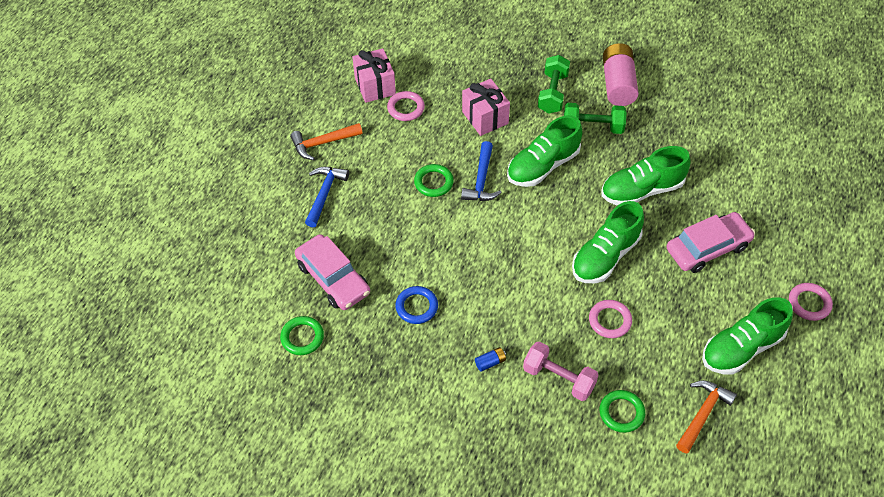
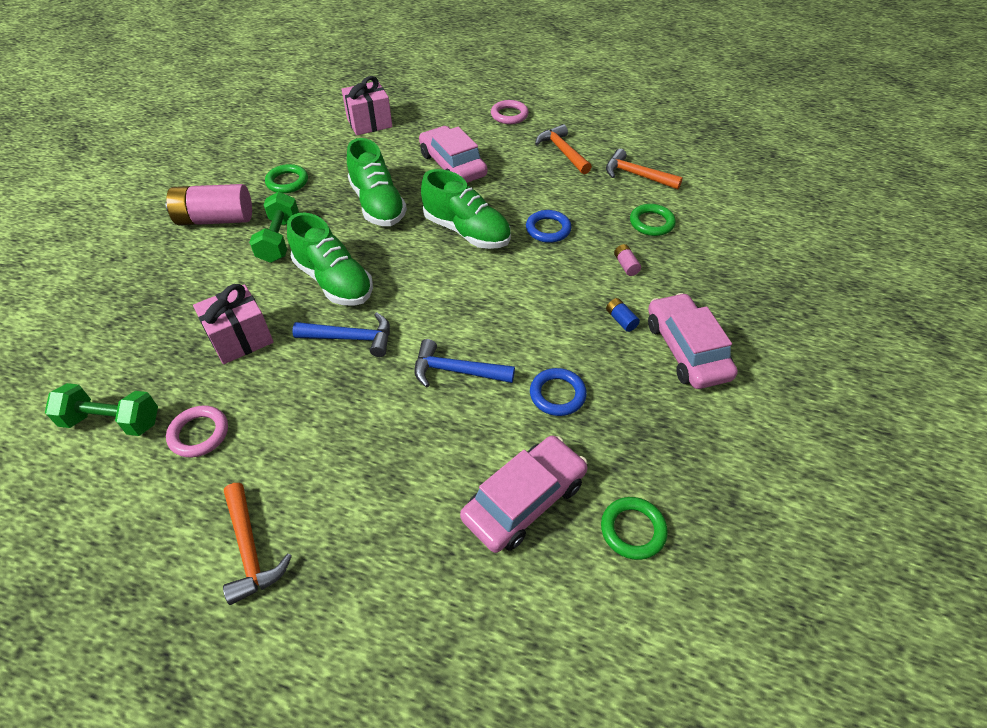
camera: 95 degrees left, 5 degrees down
blue hammer [305,167,349,227] -> blue hammer moved to [414,339,515,388]
pink gift [352,48,396,103] -> pink gift moved to [341,76,393,135]
green ring [414,164,454,197] -> green ring moved to [265,164,308,193]
pink dumbbell [523,341,598,401] -> pink battery [614,244,641,276]
green dumbbell [538,55,570,114] -> green dumbbell moved to [45,383,158,436]
pink ring [589,300,632,338] -> blue ring [526,210,571,243]
green shoe [702,297,793,374] -> orange hammer [535,124,592,174]
none -> pink car [648,293,738,389]

